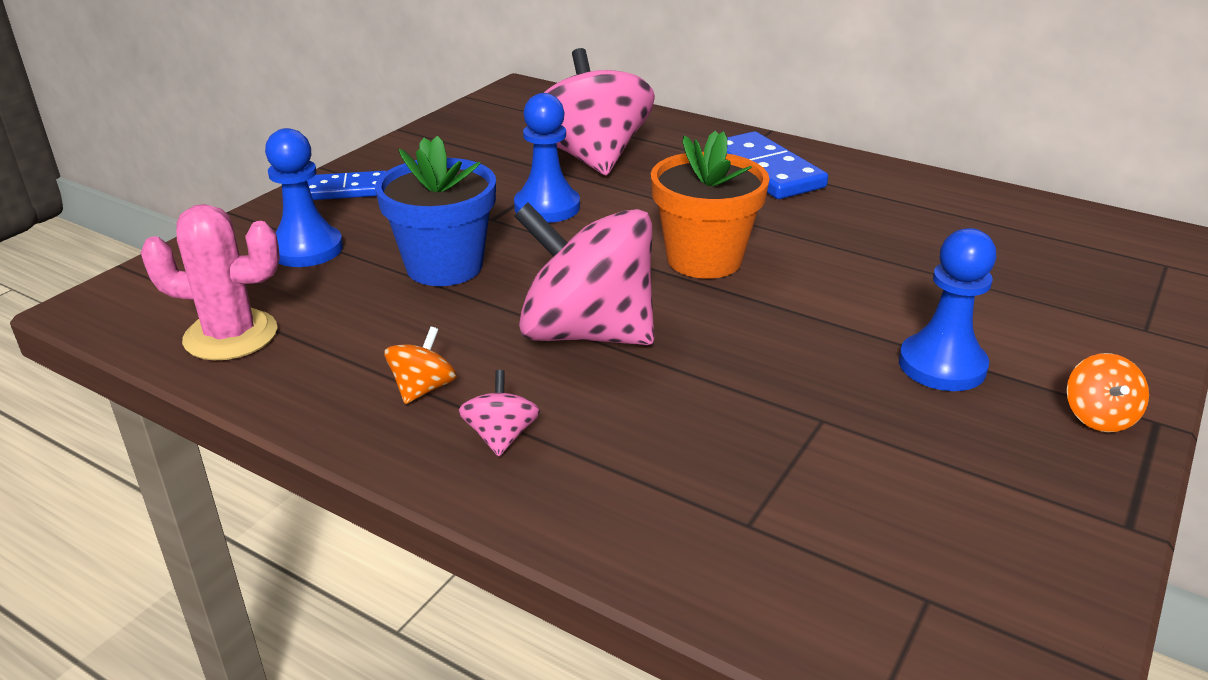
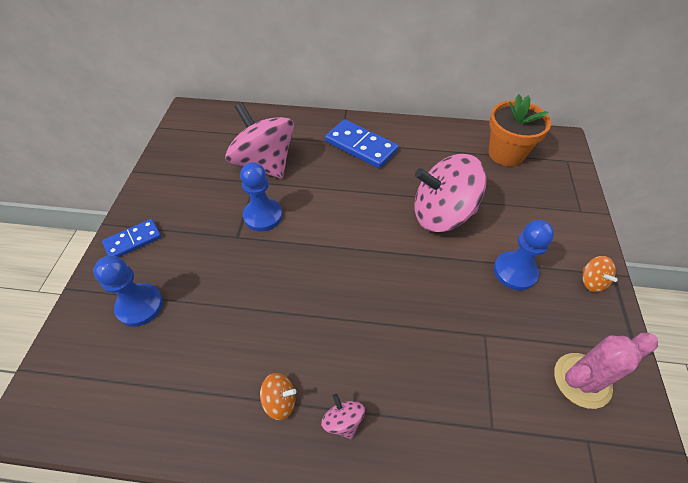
camera: 25 degrees left, 20 degrees up
pink cactus [141,204,280,360] -> pink cactus moved to [554,333,658,409]
blue flower pot [375,136,496,286] -> none
orange spinning top [384,327,457,404] -> orange spinning top turned 90 degrees clockwise [260,373,297,420]
pink spinning top [514,203,654,345] -> pink spinning top moved to [414,154,487,232]
orange flower pot [651,131,770,279] -> orange flower pot moved to [488,94,551,166]

